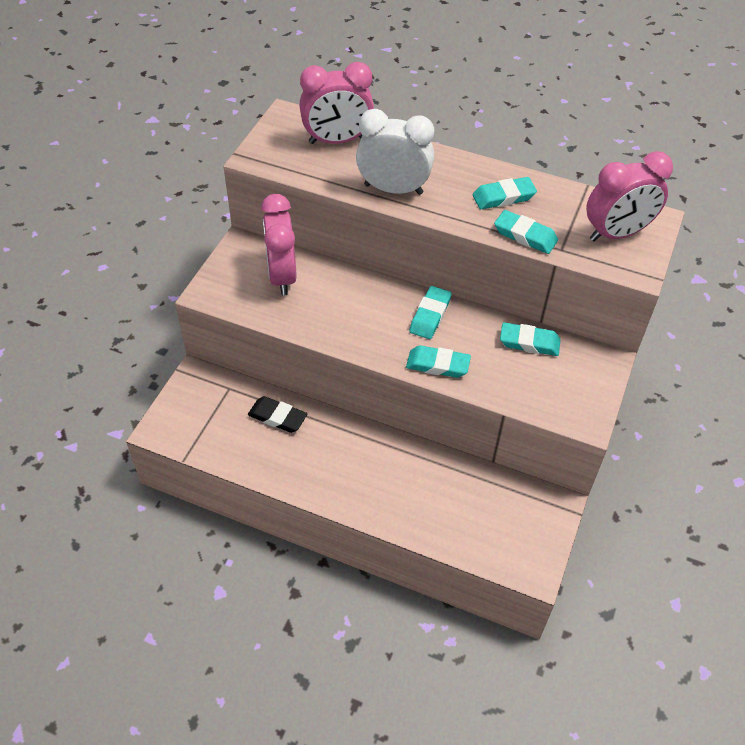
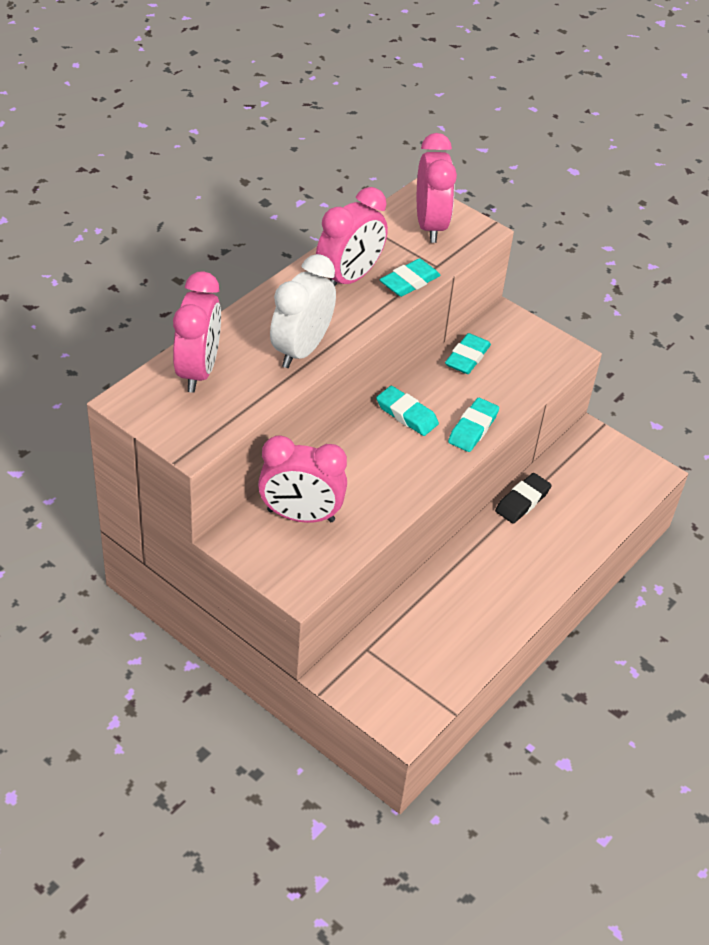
camera: 75 degrees left, 5 degrees down
black eraser [248,396,307,433] -> black eraser moved to [495,473,552,524]
turquoise eraser [472,177,537,209] -> pink clock [316,187,388,286]

